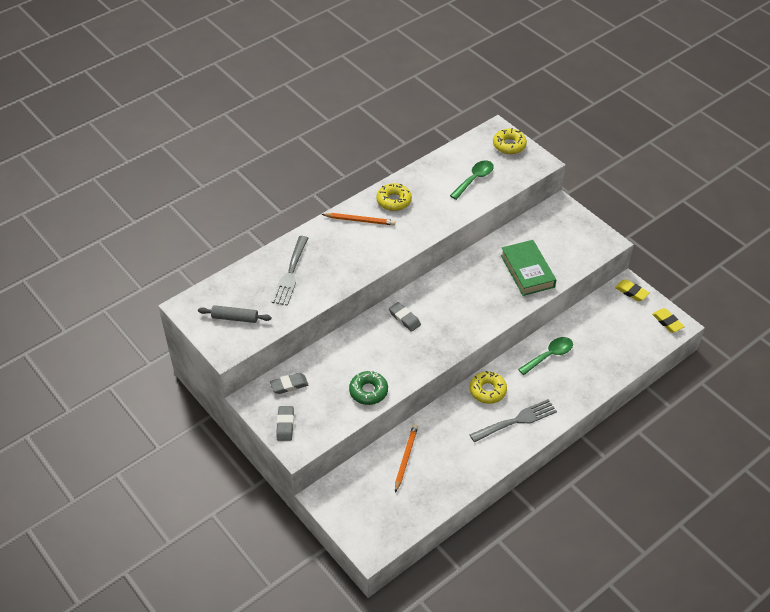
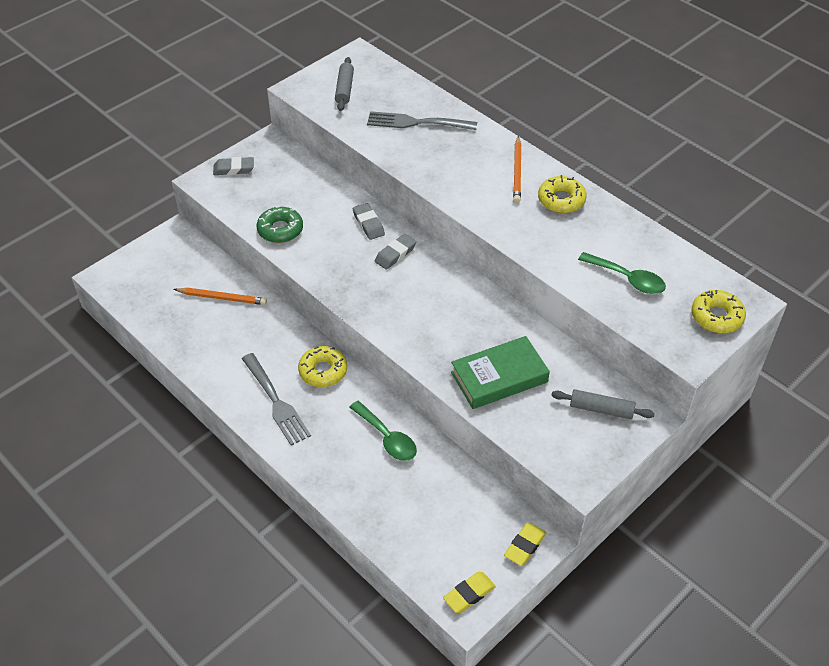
camera: 85 degrees right, 0 degrees up
grey eraser [270,373,308,394] -> grey eraser moved to [353,203,385,240]
none -> grey rolling pin [551,389,655,419]

